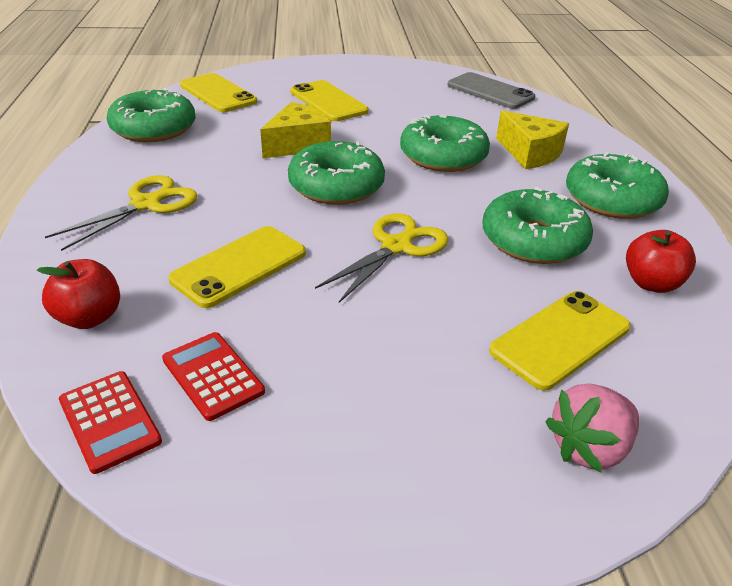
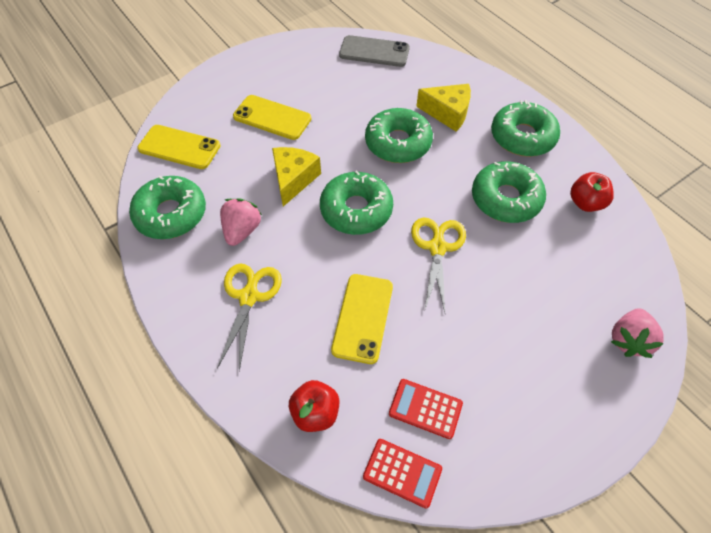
camera: 30 degrees left, 20 degrees up
yellow phone [489,291,631,390] -> none
none -> pink strawberry [220,198,262,246]

